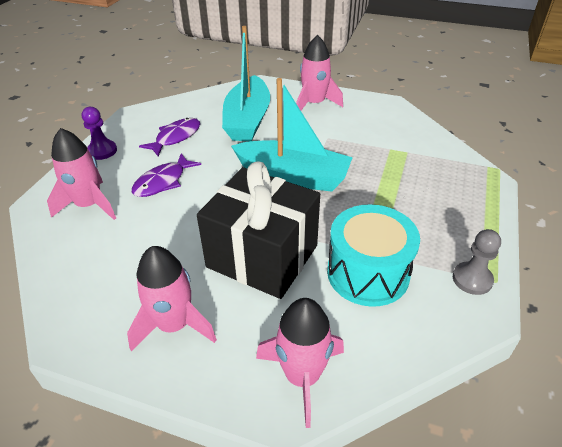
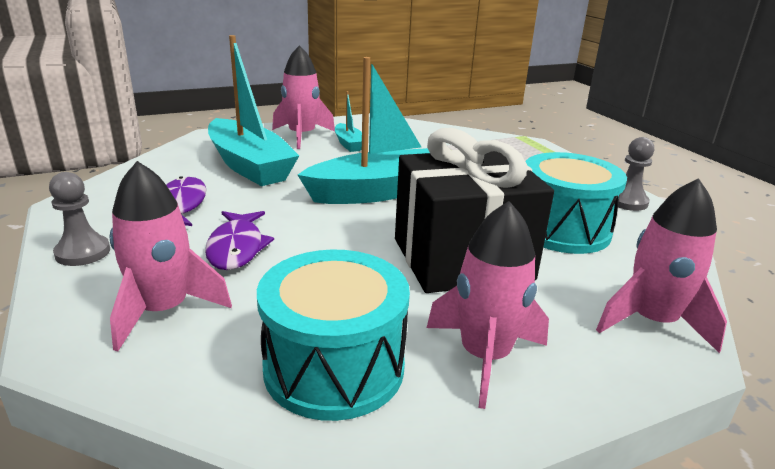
camera: 45 degrees left, 15 degrees down
purple pawn [82,107,117,160] -> grey pawn [49,172,110,266]
none -> turquoise drum [257,250,410,421]
none -> turquoise boat [335,91,362,152]

